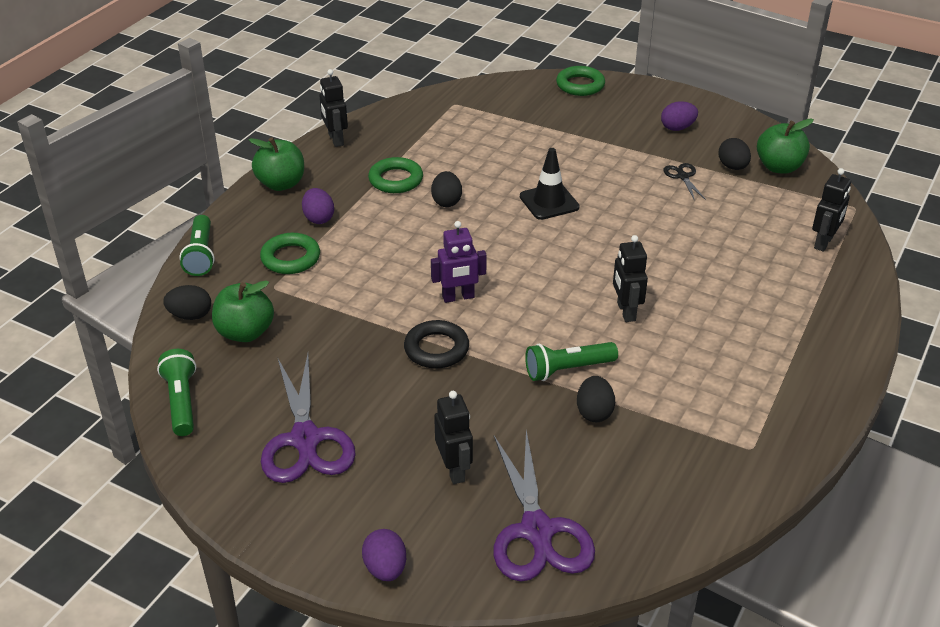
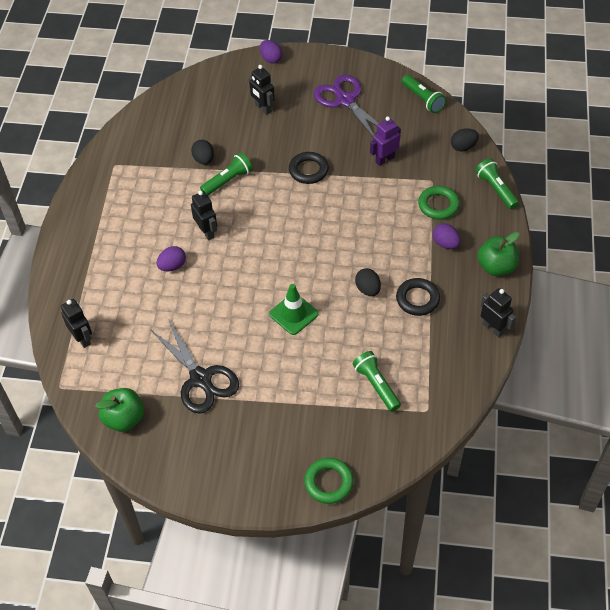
camera: 160 degrees right, 15 degrees up
green apple [212,280,274,342] -> none
green ring [368,157,423,193] -> black ring [396,278,440,316]
purple robot [431,221,487,303] -> purple robot moved to [370,117,401,166]
purple scissors [493,430,595,582] -> none
black traffic cone [520,148,580,220] -> green traffic cone [269,284,318,335]
purple egg [661,101,698,131] -> purple egg moved to [156,246,186,271]
black scissors [663,163,706,201] -> black scissors [150,319,239,414], size x2.17
black egg [718,138,751,170] -> none
black robot [812,168,851,252] -> black robot turned 135 degrees clockwise [61,299,92,348]
none -> green flashlight [353,351,401,412]

